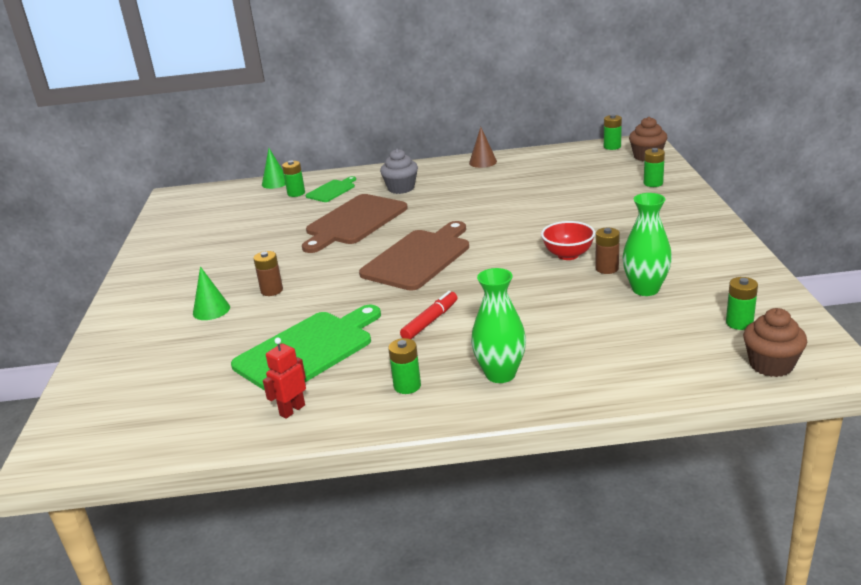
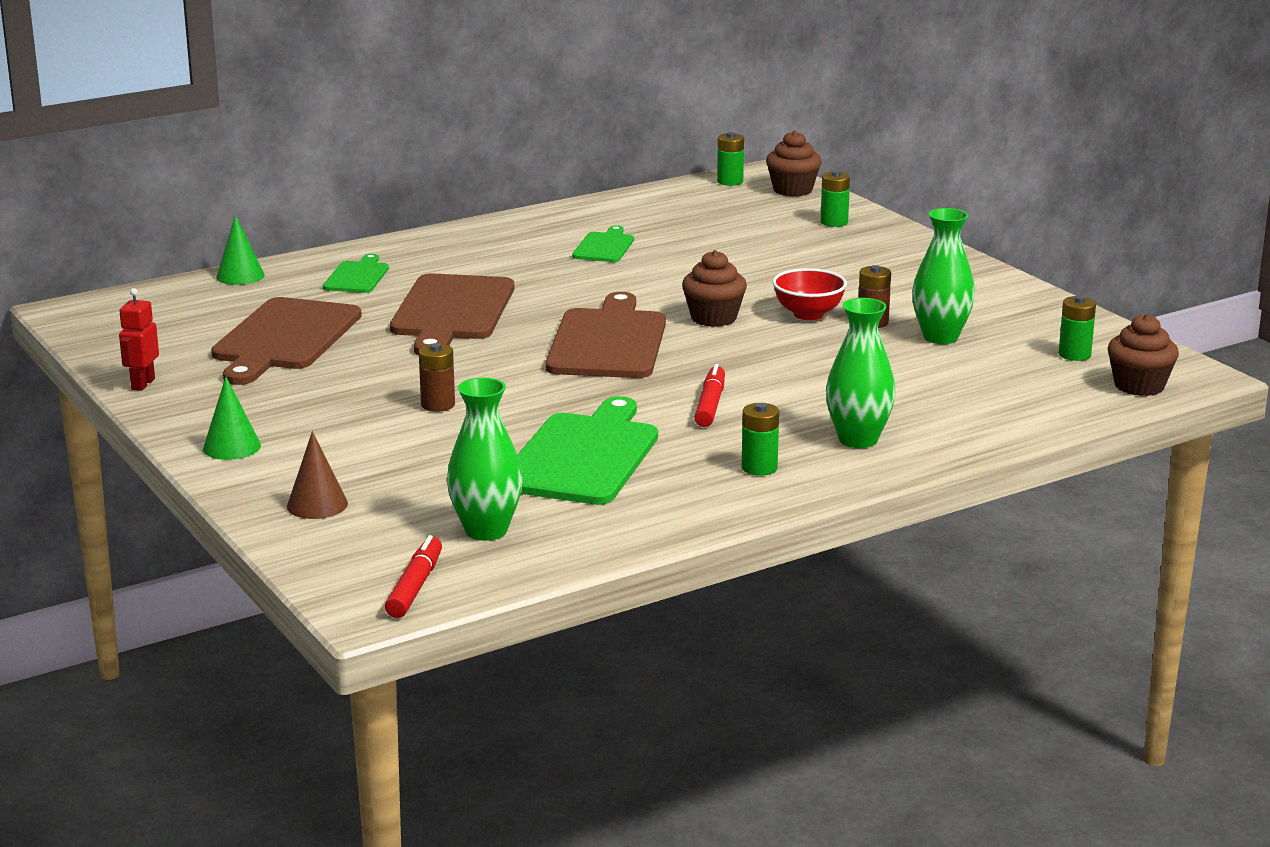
camera: 30 degrees left, 5 degrees down
green cone [193,266,230,320] -> green cone moved to [203,377,261,460]
red robot [263,338,306,419] -> red robot moved to [119,288,159,391]
green battery [282,161,305,197] -> none
grey cupcake [380,149,418,194] -> none
brown cone [469,127,497,168] -> brown cone moved to [287,431,348,519]
none -> brown cutting board [211,297,362,385]
none -> red marker [385,535,442,618]
none -> green vase [447,378,523,541]
none -> green cutting board [572,225,634,262]
none -> brown cupcake [682,250,747,327]

